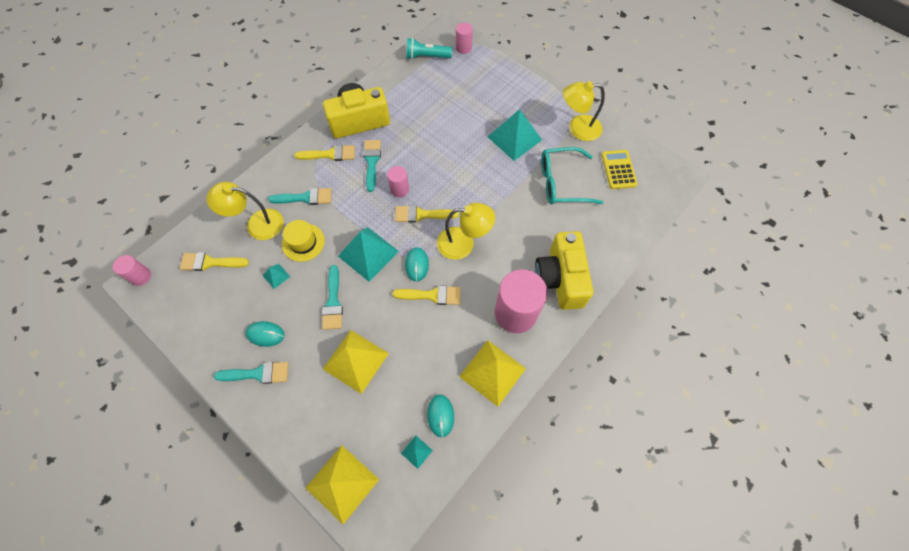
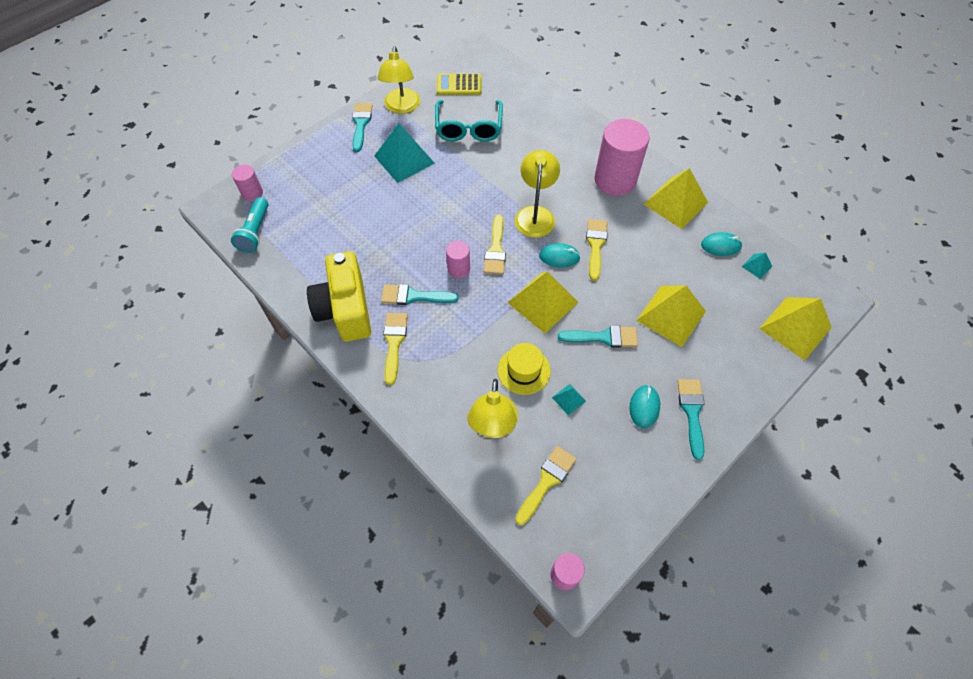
camera: 85 degrees left, 5 degrees down
yellow brush [180,252,249,271] -> yellow brush turned 150 degrees counterclockwise [515,446,576,525]
turquoise brush [268,188,332,205] -> turquoise brush moved to [352,103,373,152]
turquoise pyramid [338,227,399,282] -> yellow pyramid [507,271,579,334]
yellow camera [535,231,593,310] -> none

